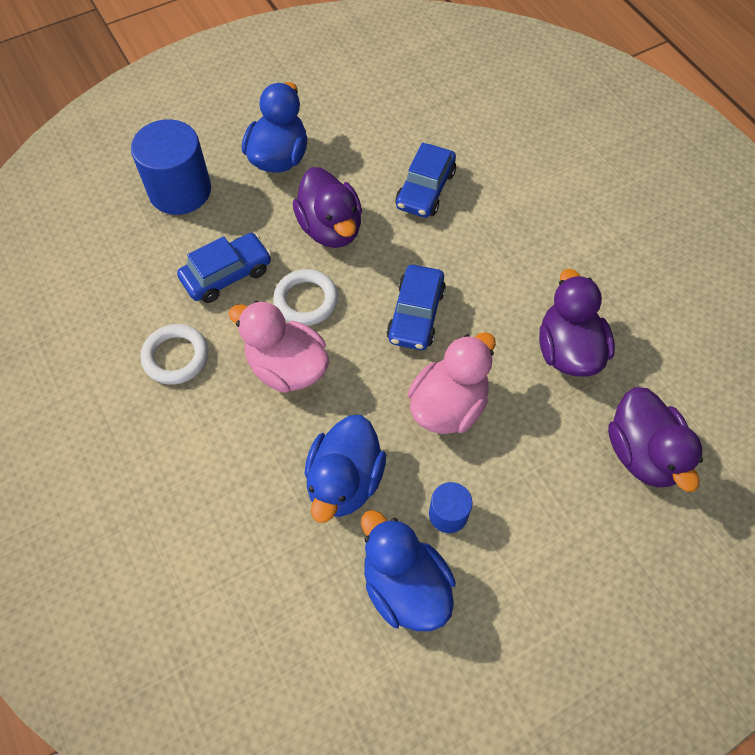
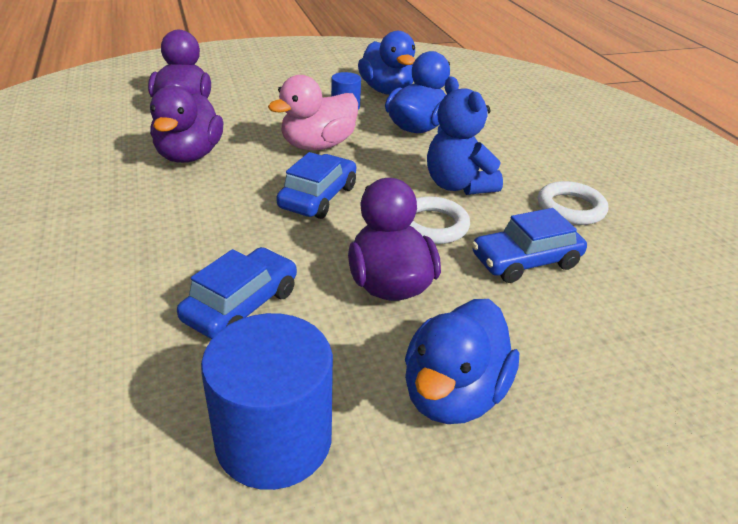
camera: 170 degrees left, 25 degrees down
blue cylinder [131,119,211,215] -> blue cylinder moved to [201,313,333,490]
pink duck [228,301,329,393] -> blue teddy bear [427,77,503,195]

